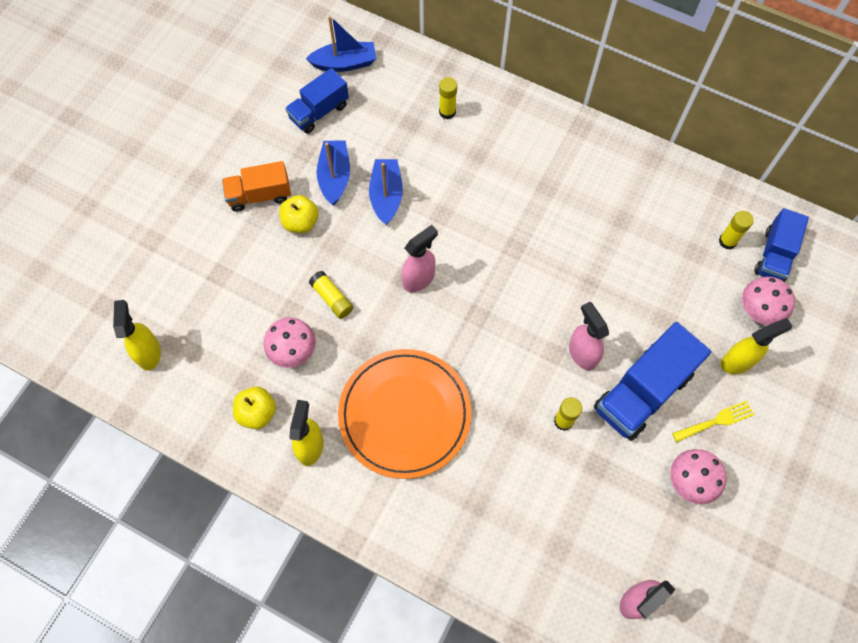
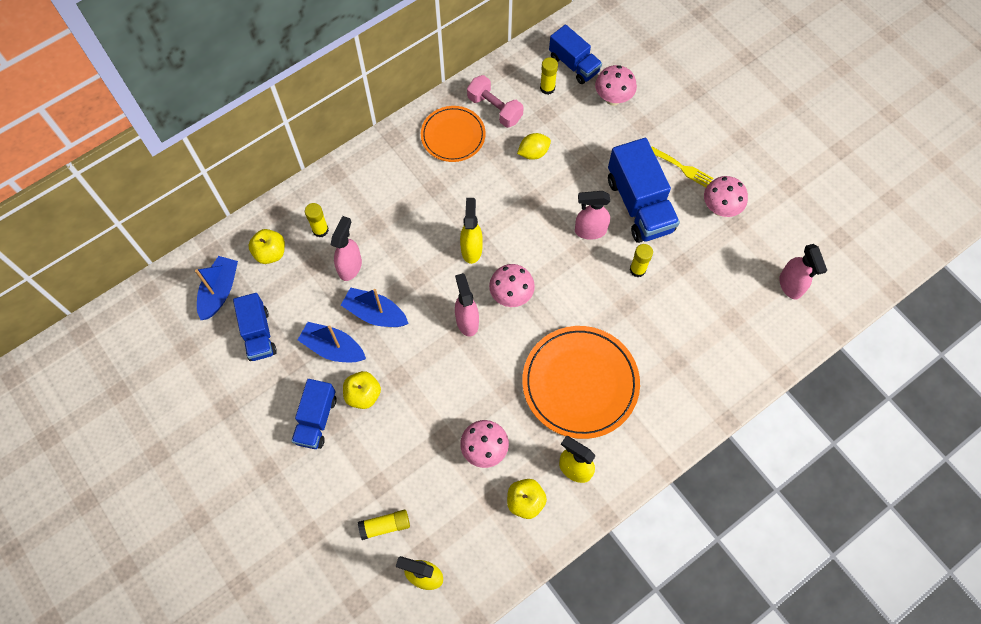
camera: 65 degrees left, 0 degrees up
orange truck [222,161,291,212] -> blue truck [291,379,337,449]
yellow glue stick [309,271,353,319] -> yellow glue stick moved to [358,510,410,540]
yellow fork [672,401,755,442] -> yellow fork turned 120 degrees clockwise [651,147,713,187]
yellow spray bottle [721,318,792,374] -> yellow spray bottle moved to [460,198,483,264]
none -> yellow apple [249,229,285,264]
none -> pink spray bottle [331,216,362,281]
none -> orange plate [421,106,486,162]
none -> pink dumbbell [467,75,523,128]
none -> pink mushroom [489,264,535,307]
none -> yellow lemon [517,133,551,160]

